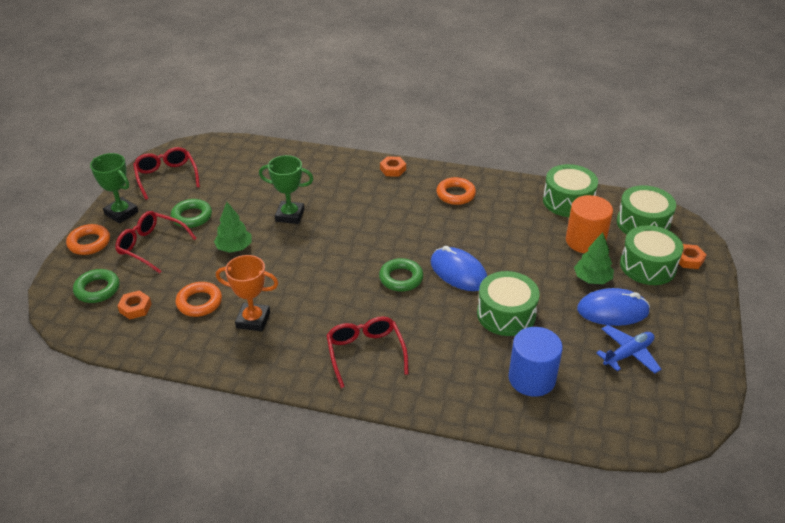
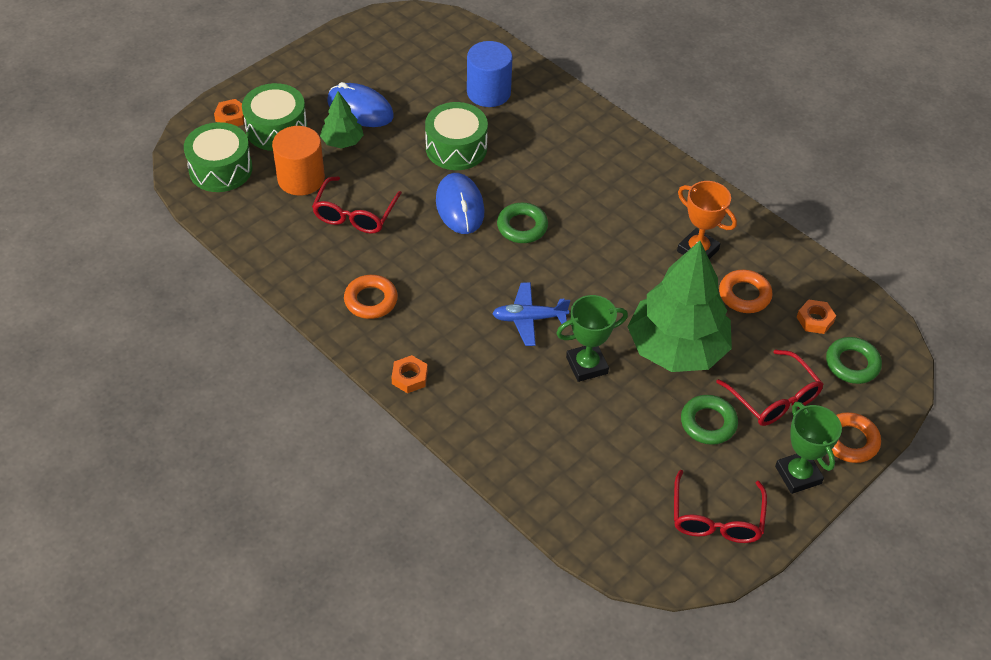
camera: 150 degrees left, 10 degrees up
green tree [214,202,252,253] -> green tree [627,241,732,372], size x2.12
green trophy [259,155,313,224] -> green trophy turned 60 degrees counterclockwise [556,295,628,382]
red glasses [326,316,409,388] -> red glasses moved to [312,176,402,234]
green drum [543,164,598,217] -> none
blue plane [596,325,661,374] -> blue plane moved to [492,282,570,346]

